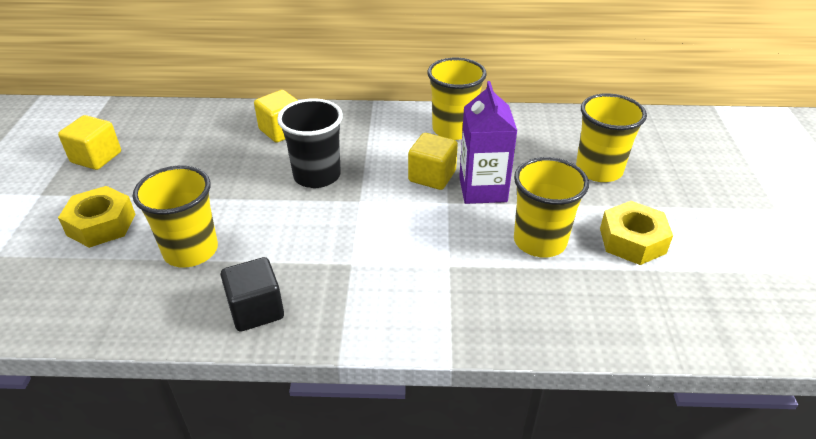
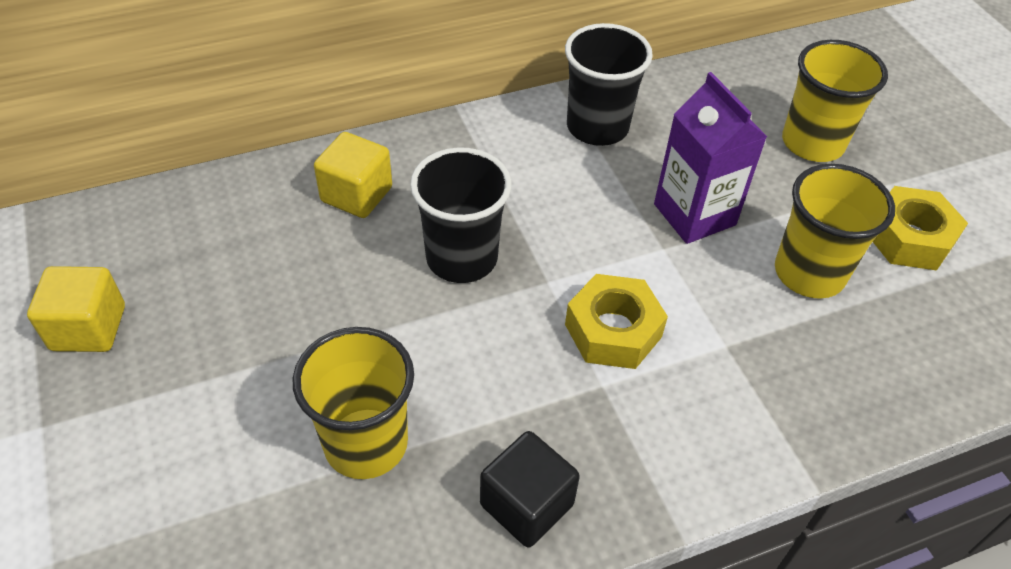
camera: 25 degrees left, 10 degrees up
yellow nut [58,186,135,248] -> yellow nut moved to [565,274,668,369]
yellow cube [408,133,458,190] -> none
yellow cup [427,58,487,140] -> black cup [565,23,653,146]

